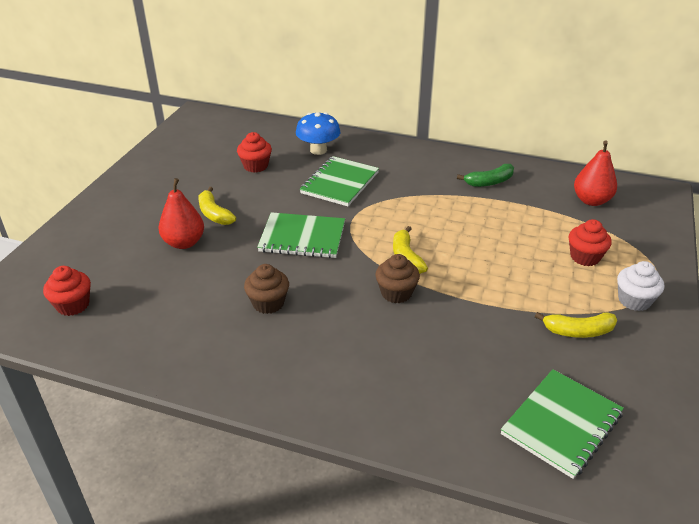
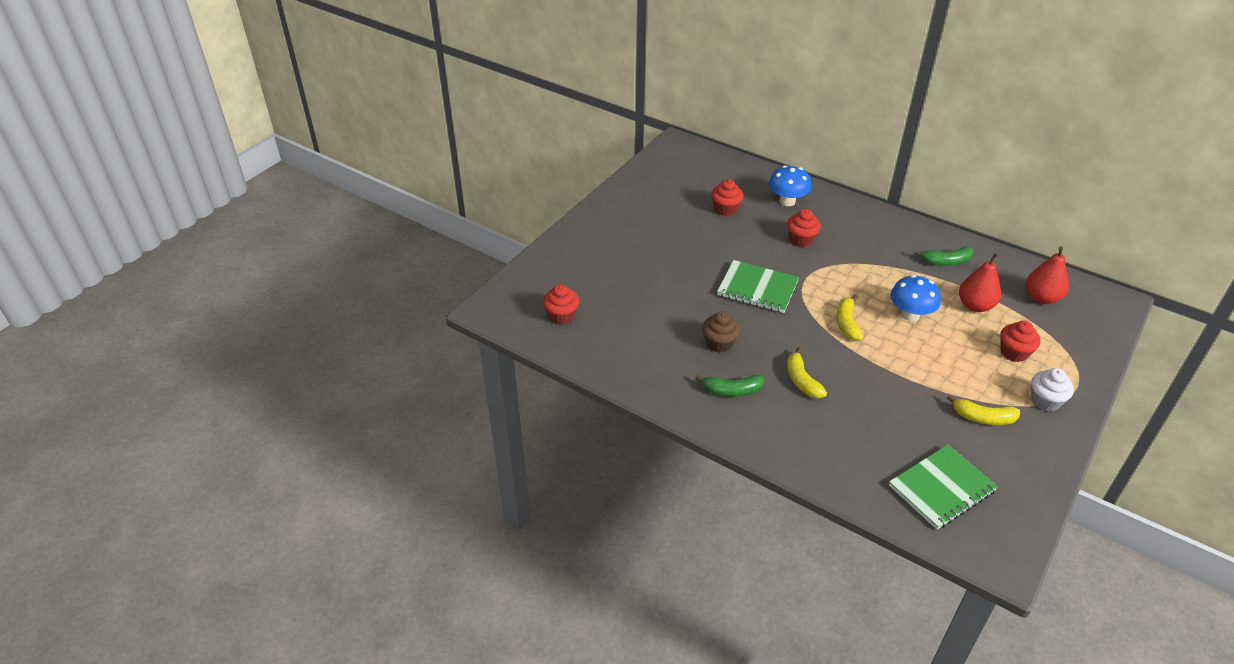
camera: 15 degrees right, 5 degrees up
red pear [159,178,204,249] -> red pear moved to [959,253,1001,312]
yellow banana [198,187,236,225] -> yellow banana moved to [787,347,827,399]
green notebook [300,156,379,206] -> red cupcake [787,209,821,247]
brown cupcake [375,254,420,303] -> none
none -> green banana [696,375,764,397]
none -> blue mushroom [890,275,941,321]

